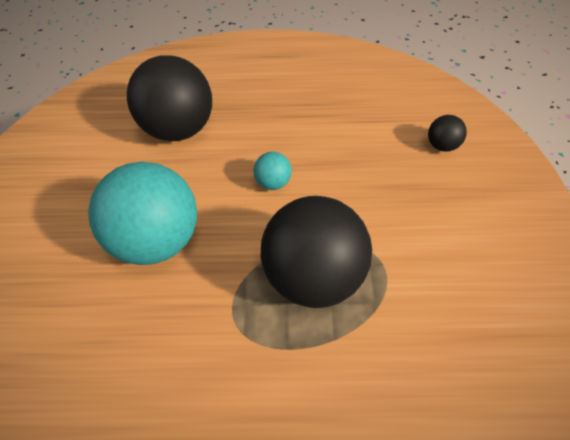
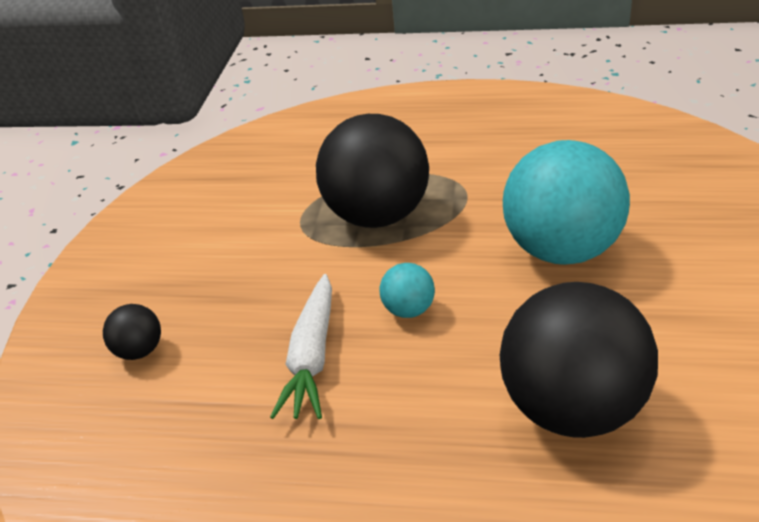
camera: 170 degrees left, 15 degrees down
none -> white carrot [270,274,332,419]

